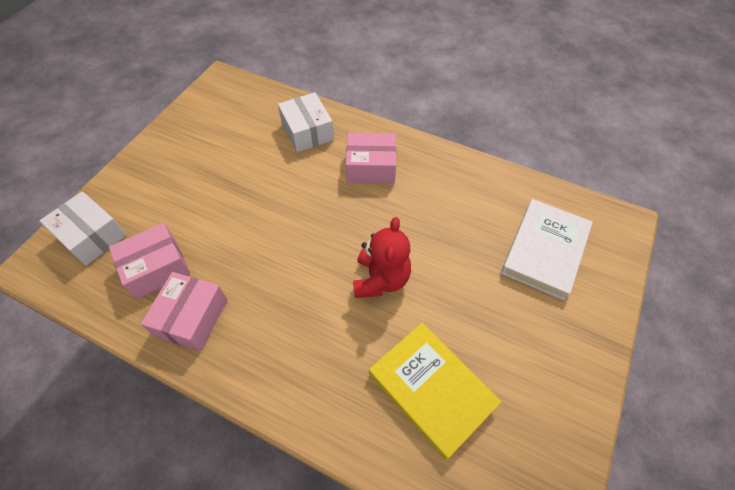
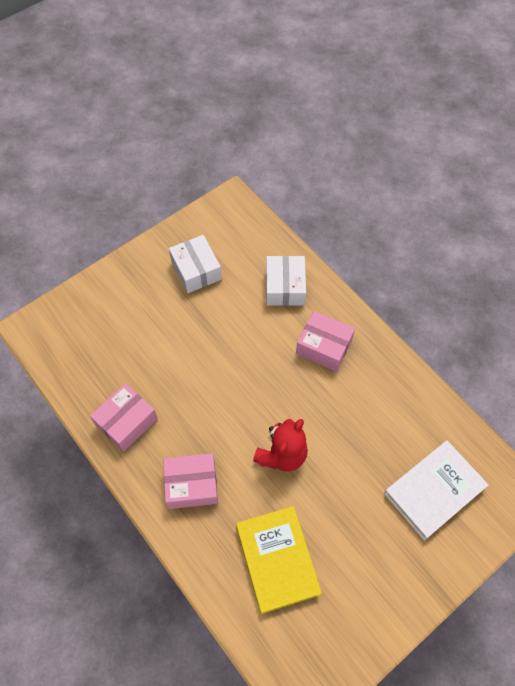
camera: 25 degrees right, 5 degrees up
white box [40,191,126,266] -> white box moved to [169,235,222,293]
pink box [109,223,190,299] -> pink box moved to [163,453,218,509]

